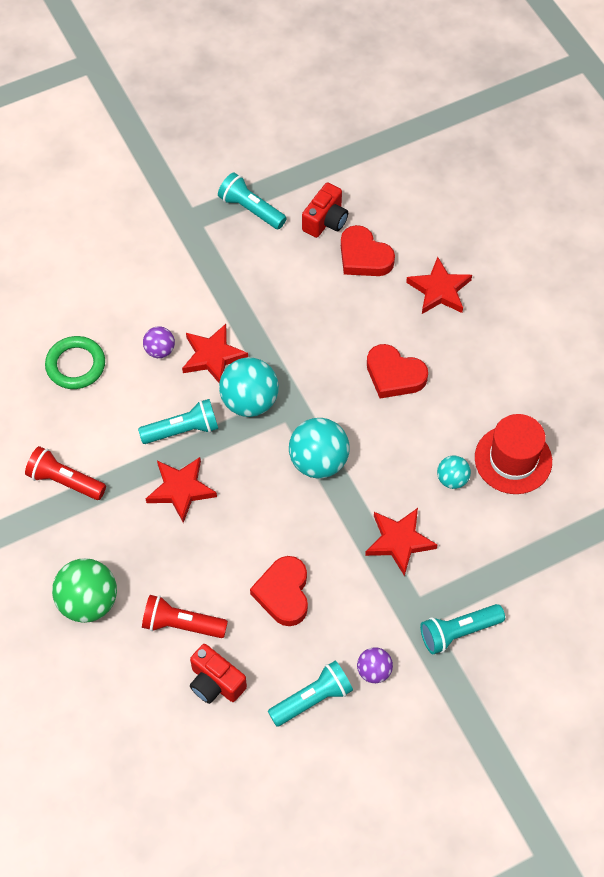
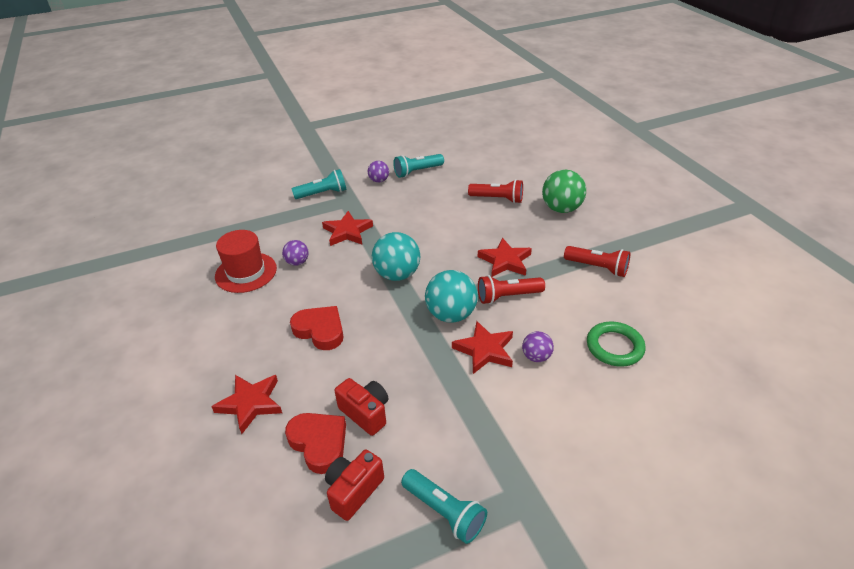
camera: 175 degrees left, 20 degrees down
turquoise flashlight [138,399,218,444] -> red flashlight [478,275,545,304]
red camera [190,644,247,704] -> red camera moved to [334,378,388,436]
red heart [250,556,308,626] -> none
turquoise ball [437,455,471,489] -> purple ball [282,240,308,266]

